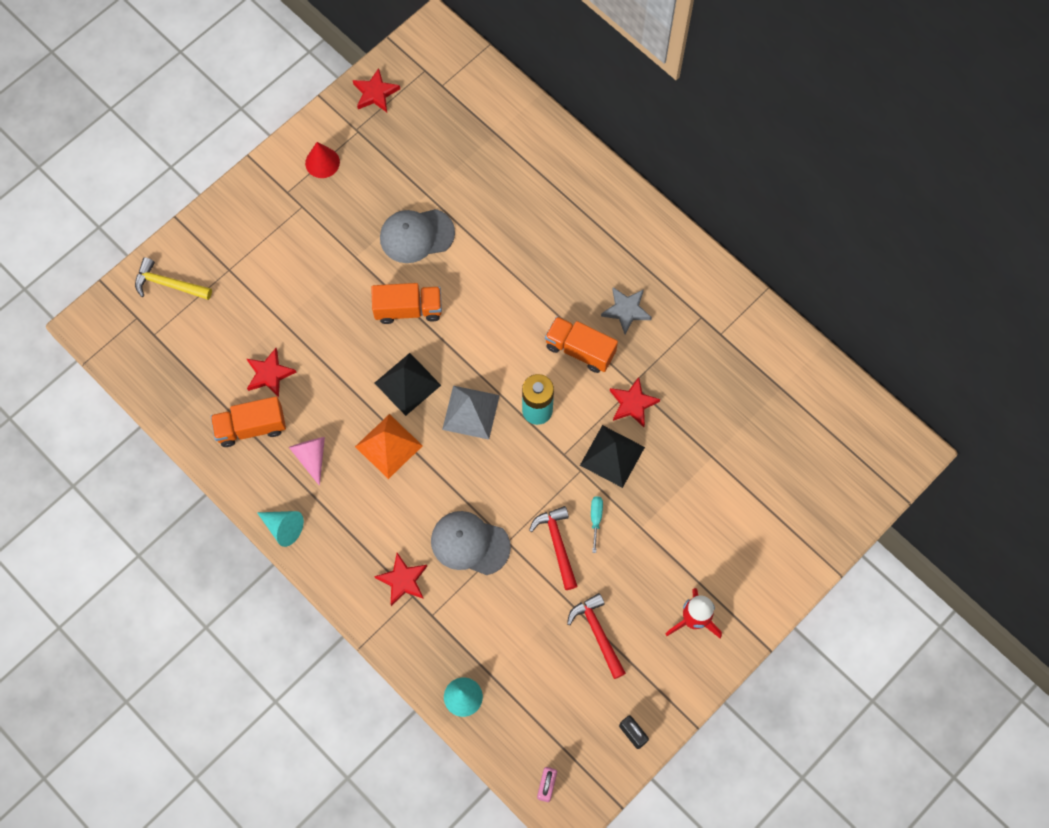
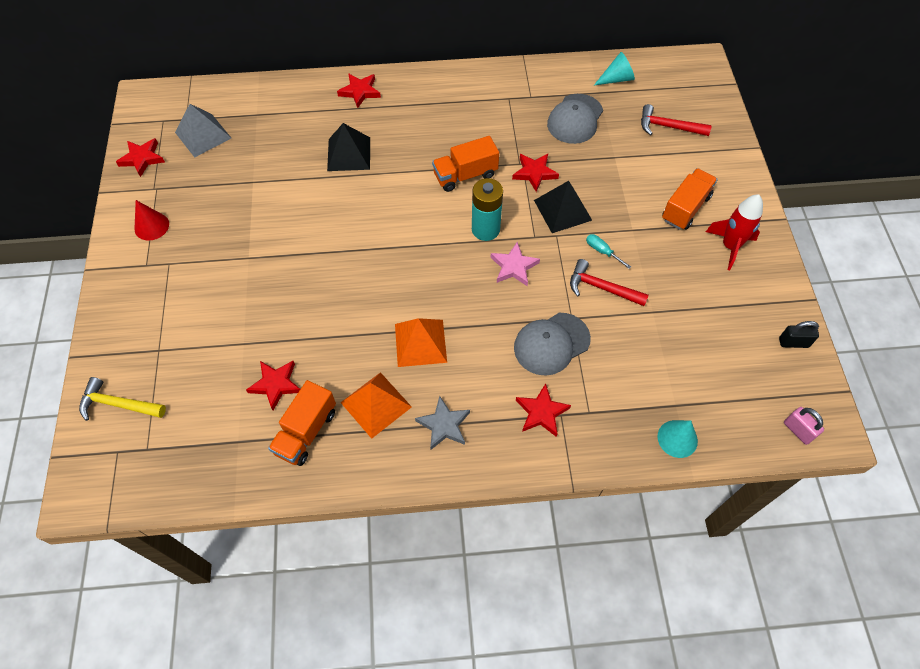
camera: 50 degrees left, 10 degrees down
yellow hammer [135,258,212,300] -> yellow hammer turned 45 degrees clockwise [79,377,166,421]
turquoise cone [257,511,304,547] -> turquoise cone moved to [594,52,635,85]
pink cone [289,437,325,486] -> orange pyramid [340,372,412,439]
orange truck [371,283,442,324] -> orange truck moved to [662,168,718,230]
black pyramid [375,353,441,416] -> black pyramid moved to [327,123,370,171]
grey cap [380,209,455,263] -> grey cap moved to [547,94,603,144]
grey pyramid [442,386,500,440] -> grey pyramid moved to [175,104,231,158]
red hammer [567,593,626,679] -> red hammer moved to [641,104,712,136]
grey star [601,287,652,334] -> grey star moved to [415,396,470,450]
none -> red star [337,73,381,108]
none -> pink star [490,242,540,286]

